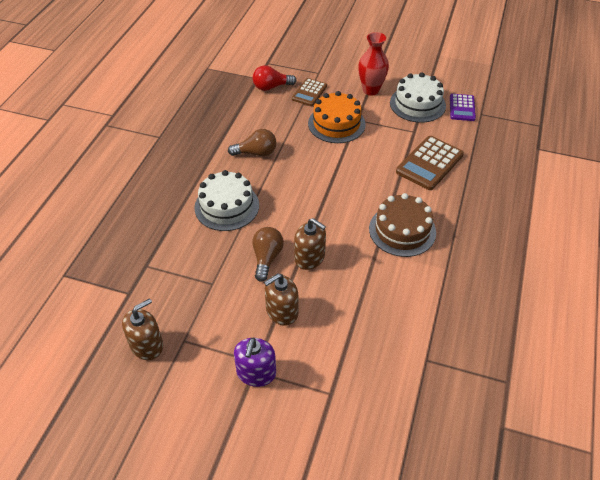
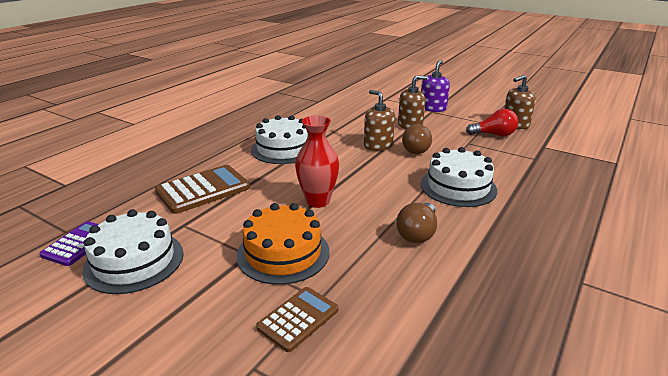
camera: 165 degrees left, 20 degrees down
brown light bulb [228,129,276,156] -> brown light bulb turned 75 degrees counterclockwise [396,203,437,243]
red light bulb [253,65,297,91] -> red light bulb moved to [466,109,519,136]
red vase [358,32,389,96] -> red vase moved to [295,115,339,208]
brown cake [369,193,436,257] -> white cake [251,115,308,164]

